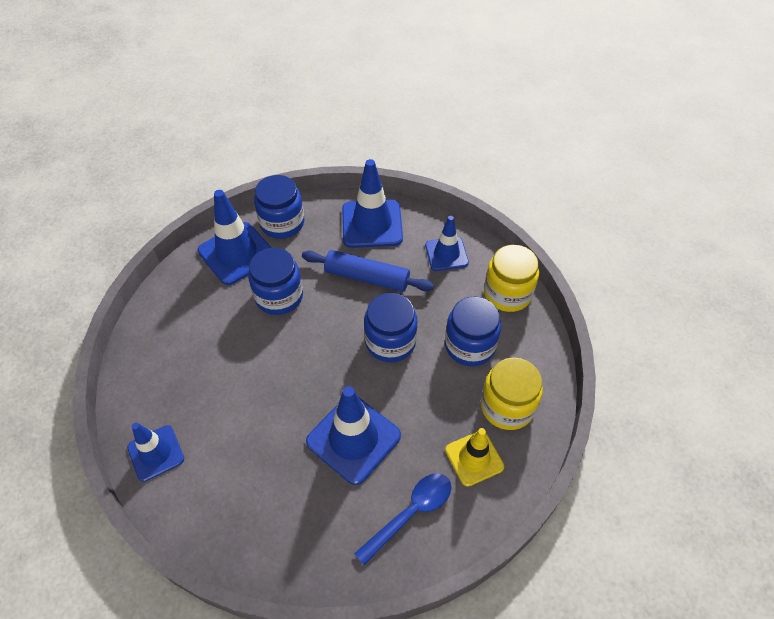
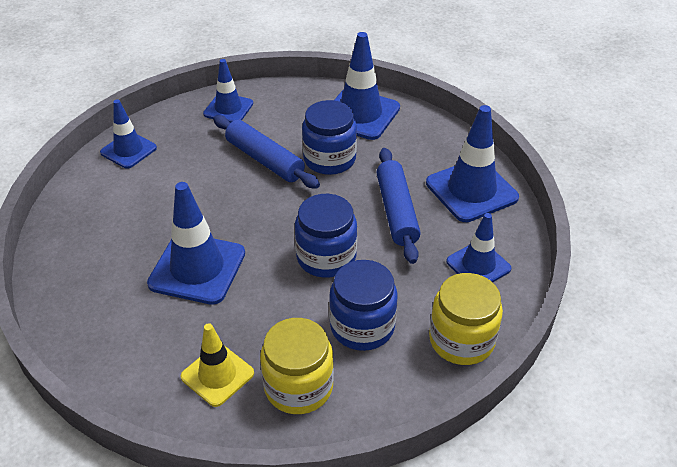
camera: 65 degrees right, 10 degrees down
blue jar [254,175,304,239] -> none
blue spoon [354,473,452,565] -> none
none -> blue traffic cone [203,59,253,123]
none -> blue rolling pin [213,115,320,189]

